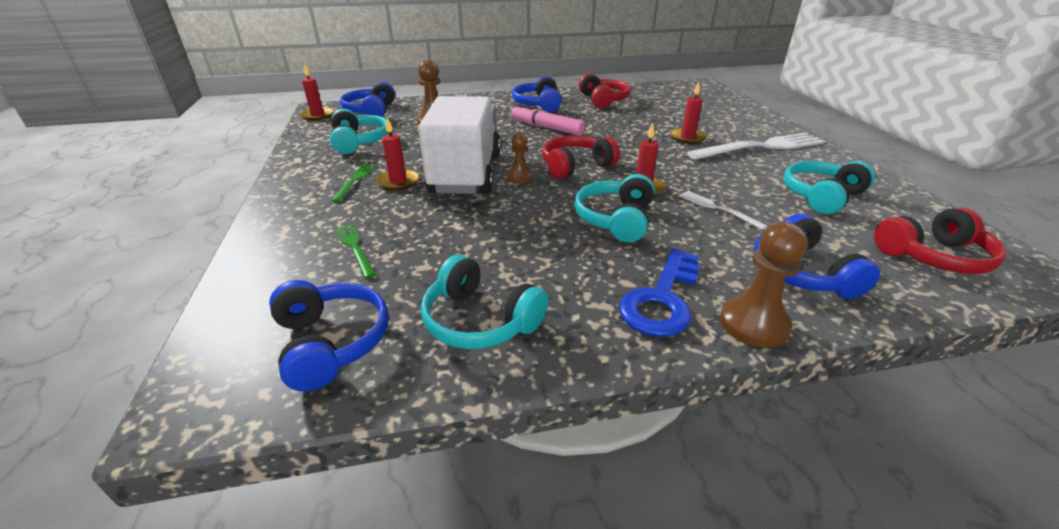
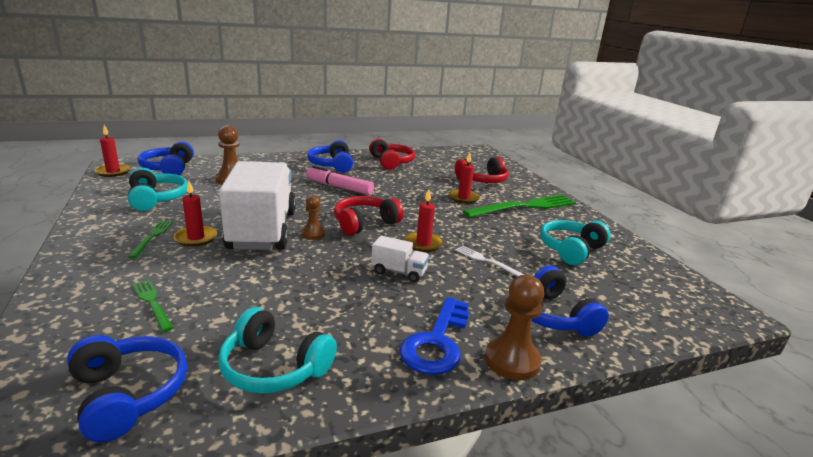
camera: 10 degrees left, 10 degrees down
turquoise headphones [574,174,655,242] -> white truck [371,236,429,282]
white fork [687,133,825,160] -> green fork [463,195,576,218]
red headphones [874,207,1006,274] -> red headphones moved to [455,157,509,183]

